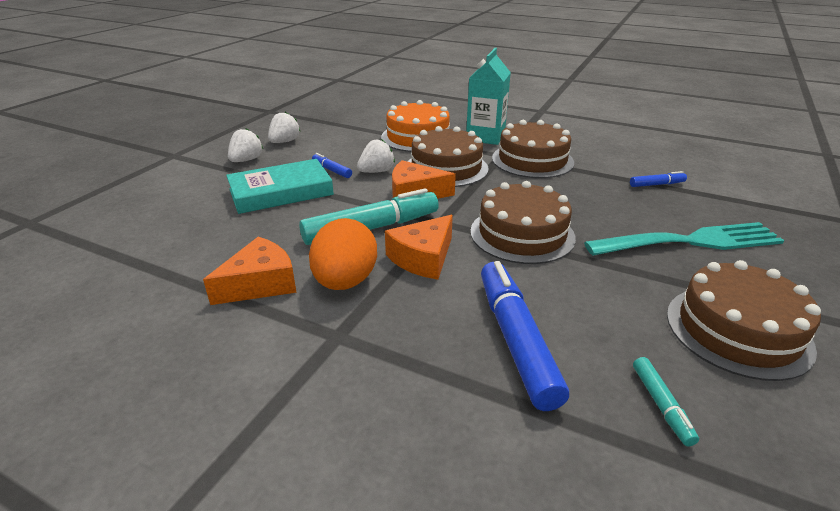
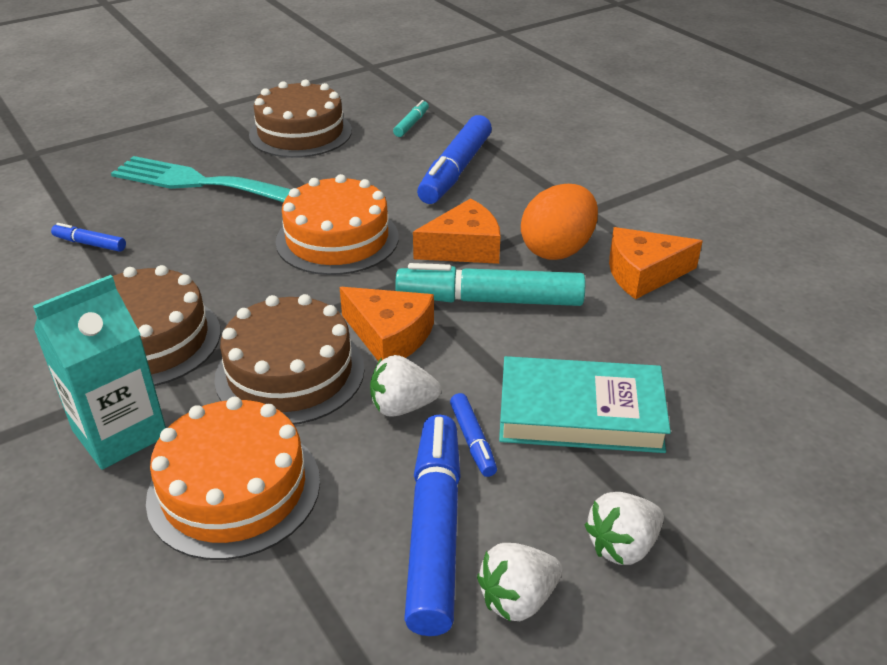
camera: 150 degrees left, 5 degrees up
brown cake [471,181,576,264] -> orange cake [275,174,399,275]
none -> blue marker [404,414,461,636]

